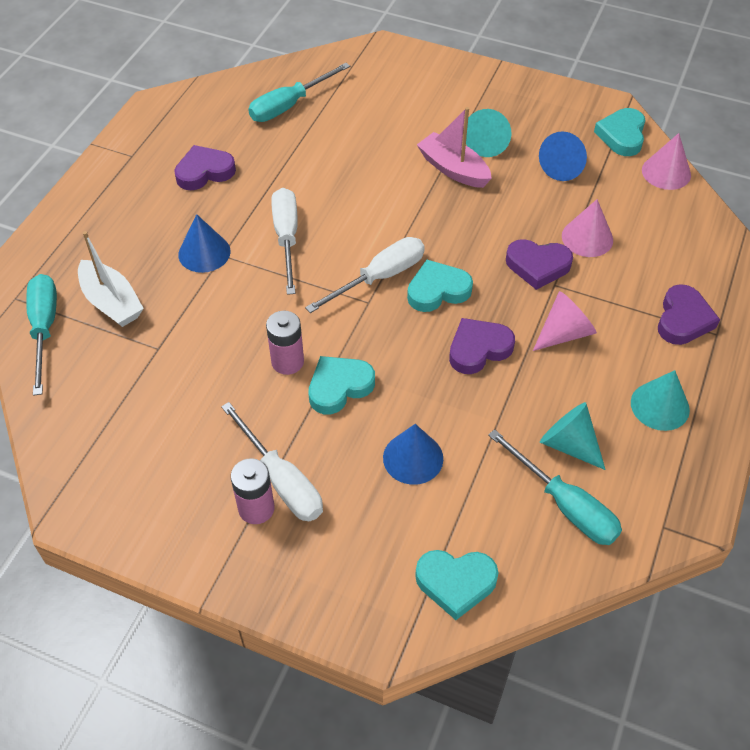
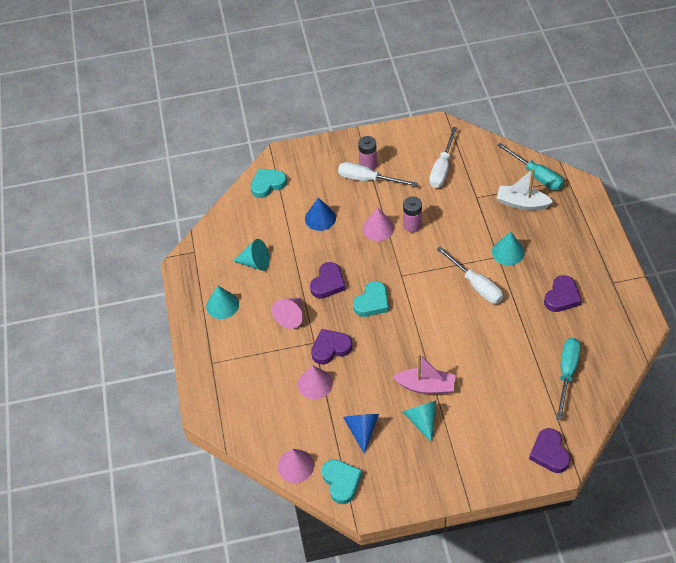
camera: 150 degrees right, 0 degrees up
blue cone [178,214,231,273] -> turquoise cone [492,231,525,265]
white screwdriver [305,237,425,313] -> white screwdriver moved to [429,127,457,188]
turquoise heart [309,356,375,414] -> pink cone [363,207,394,241]
turquoise screwdriver [488,429,622,545] -> none
purple heart [658,284,720,345] -> purple heart moved to [529,428,571,473]

